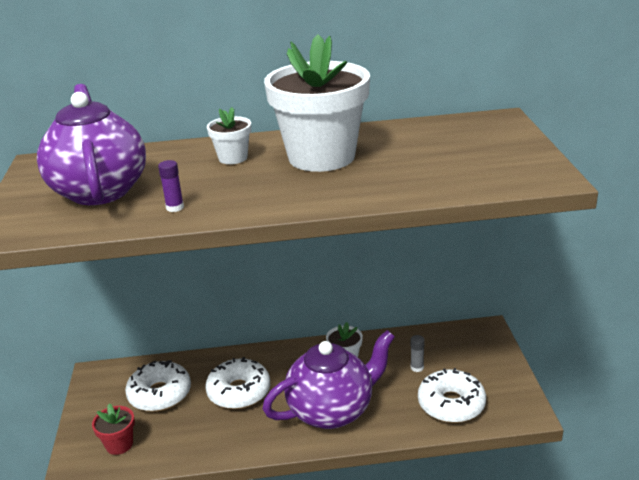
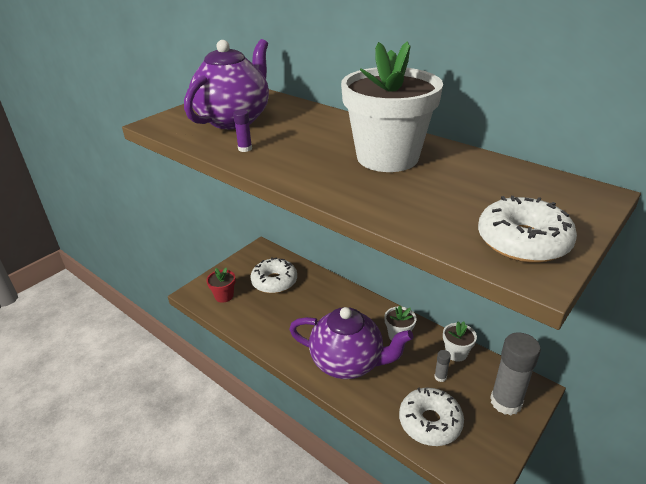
camera: 45 degrees right, 5 degrees up
white donut [205,357,270,409] -> white donut moved to [478,196,577,263]
white flower pot [207,107,251,164] -> white flower pot moved to [443,321,477,362]
none -> grey glue stick [490,332,541,415]

